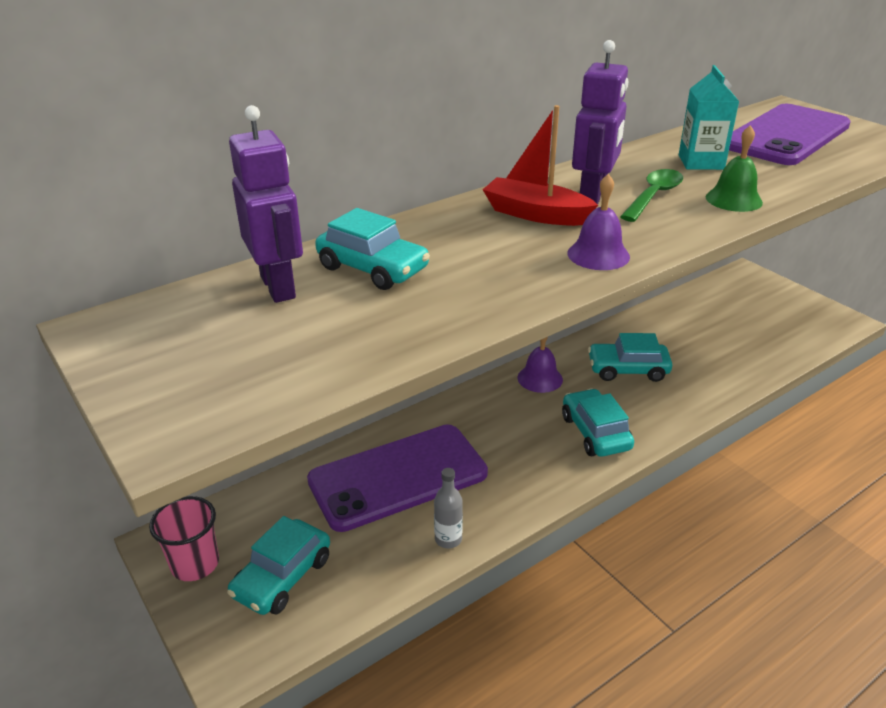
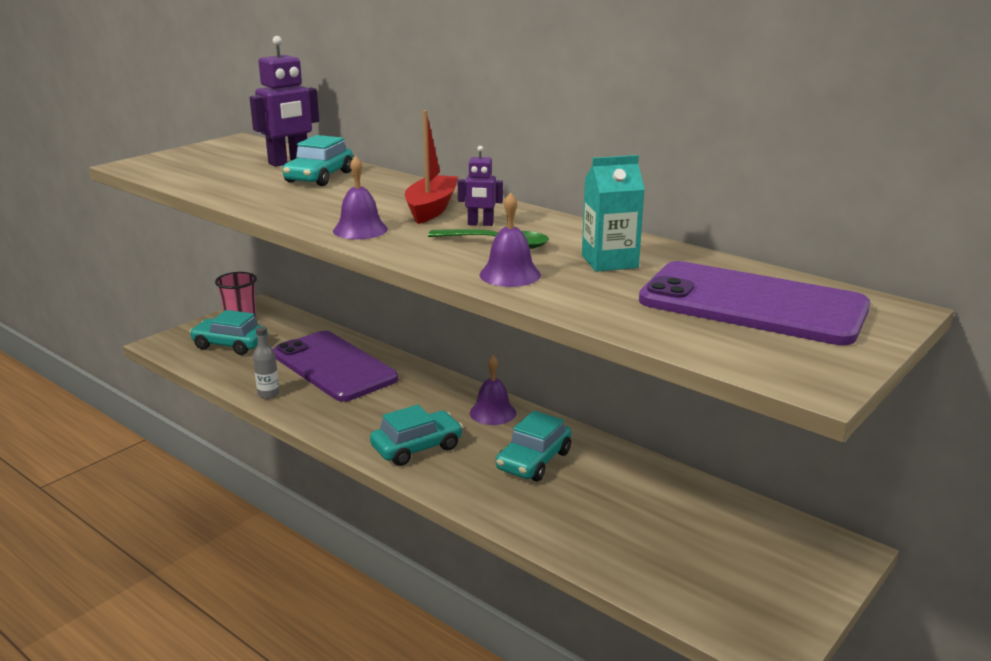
camera: 75 degrees right, 10 degrees down
purple robot [572,40,629,204] -> purple robot [458,146,503,226], size x0.53
turquoise car [588,333,672,382] -> turquoise car turned 135 degrees counterclockwise [496,411,571,481]
green bell [706,125,763,212] -> purple bell [479,193,541,287]

